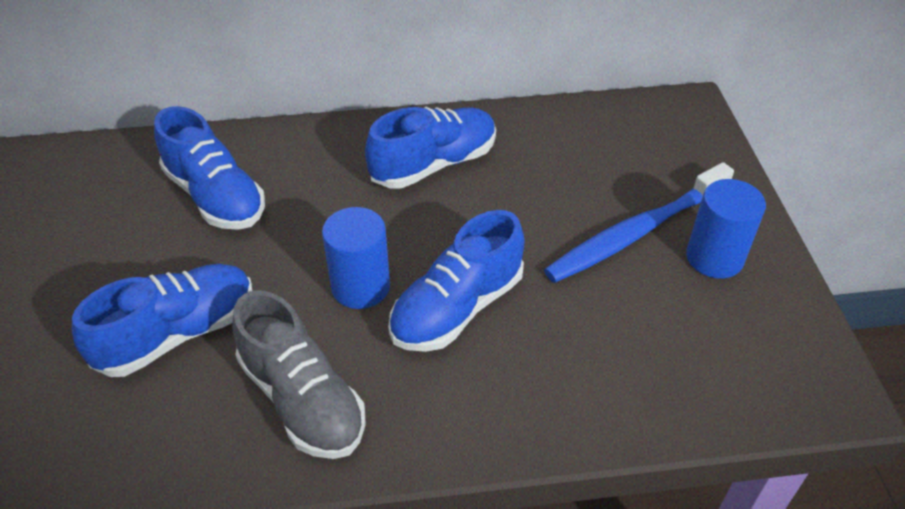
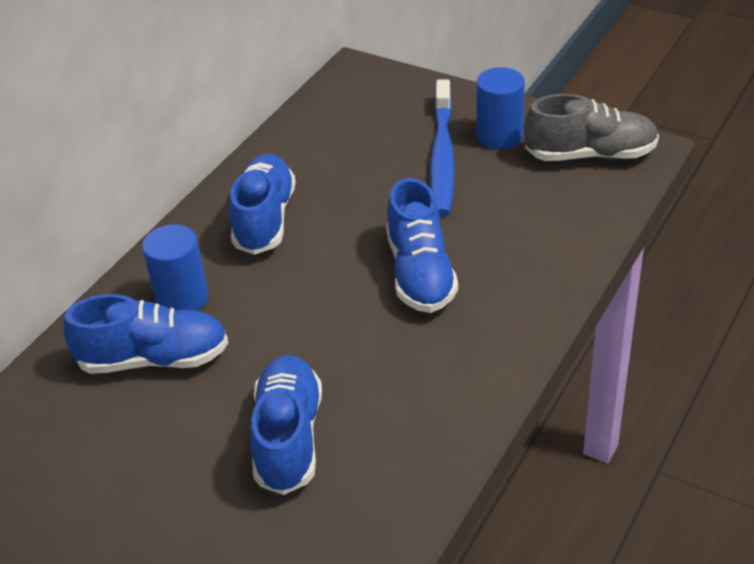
camera: 50 degrees left, 5 degrees down
grey shoe [232,290,366,459] -> grey shoe moved to [524,94,659,161]
blue cylinder [322,207,390,309] -> blue cylinder moved to [142,224,208,311]

